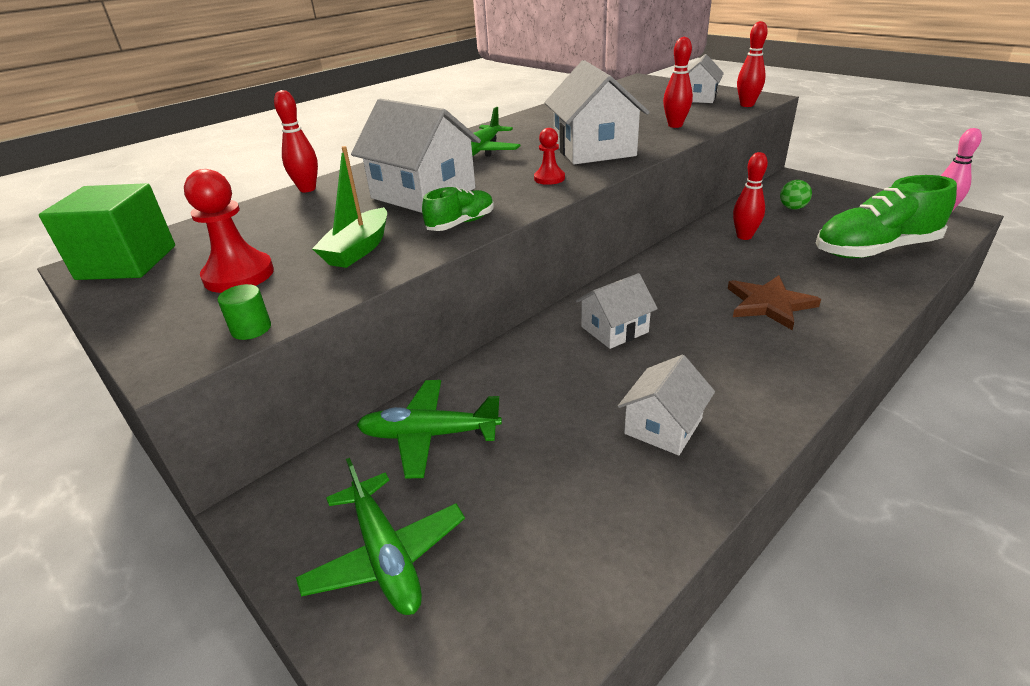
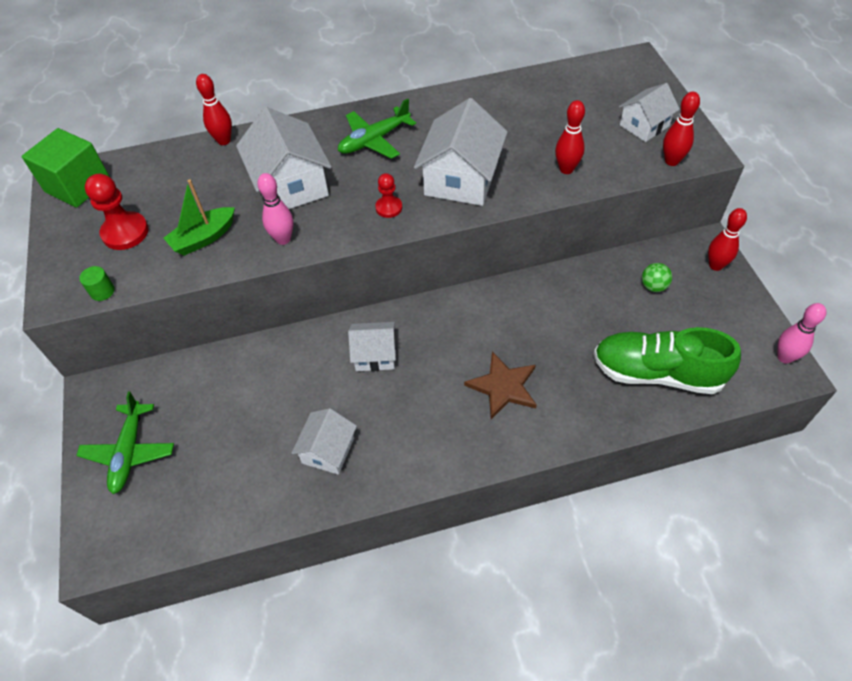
camera: 30 degrees right, 20 degrees up
green plane [357,380,502,479] -> none
green shoe [422,187,494,231] -> pink bowling pin [257,173,294,245]
white house [618,355,715,456] -> white house turned 45 degrees counterclockwise [291,408,357,475]
red bowling pin [733,152,768,240] -> red bowling pin moved to [708,208,747,271]

